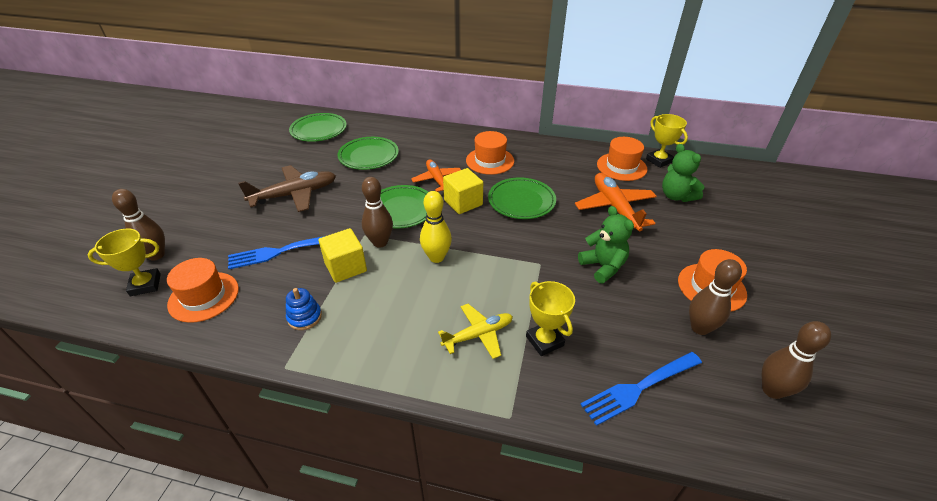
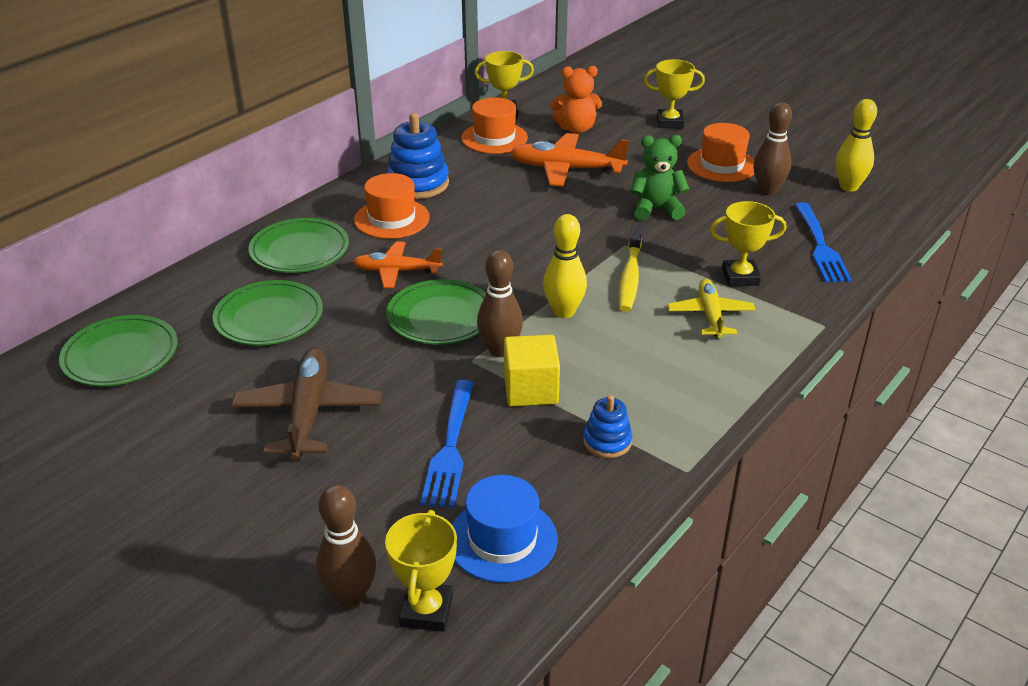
camera: 65 degrees left, 5 degrees down
orange hat [167,258,239,323] -> blue hat [452,475,558,583]
yellow cube [443,168,483,214] -> none
green plate [488,177,556,219] -> green plate moved to [248,218,349,273]
green teddy bear [662,144,705,202] -> orange teddy bear [551,66,602,133]
brown bowling pin [762,321,831,399] -> yellow bowling pin [836,99,877,192]
none -> blue stacking toy [386,113,449,199]
none -> yellow toothbrush [618,226,642,312]
none -> yellow trophy [644,59,705,129]

